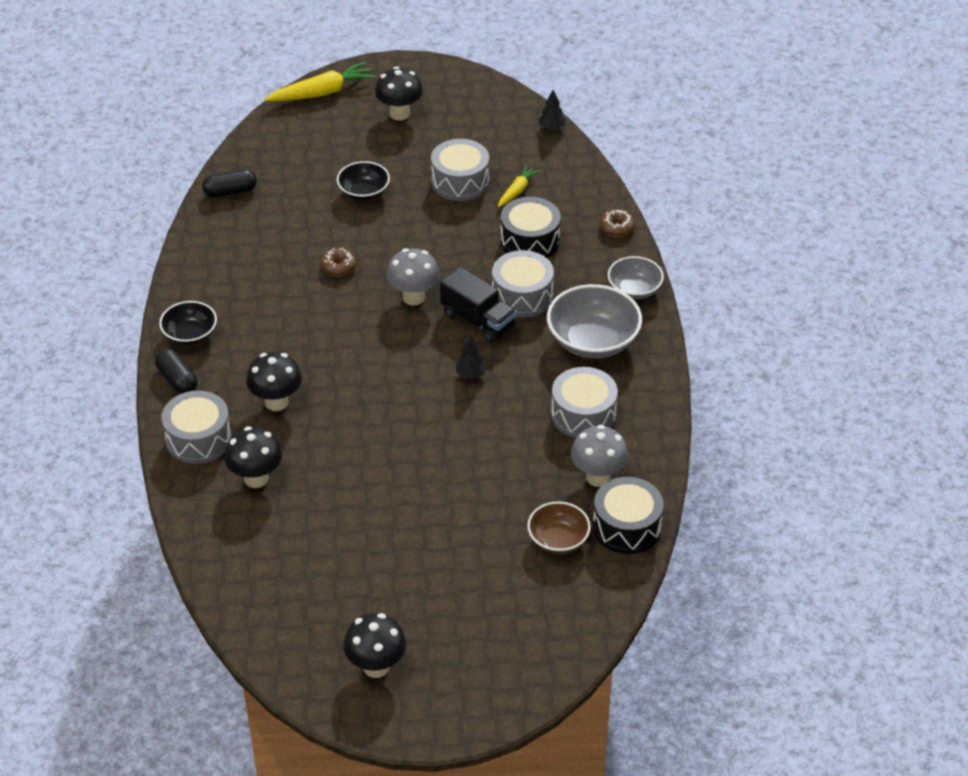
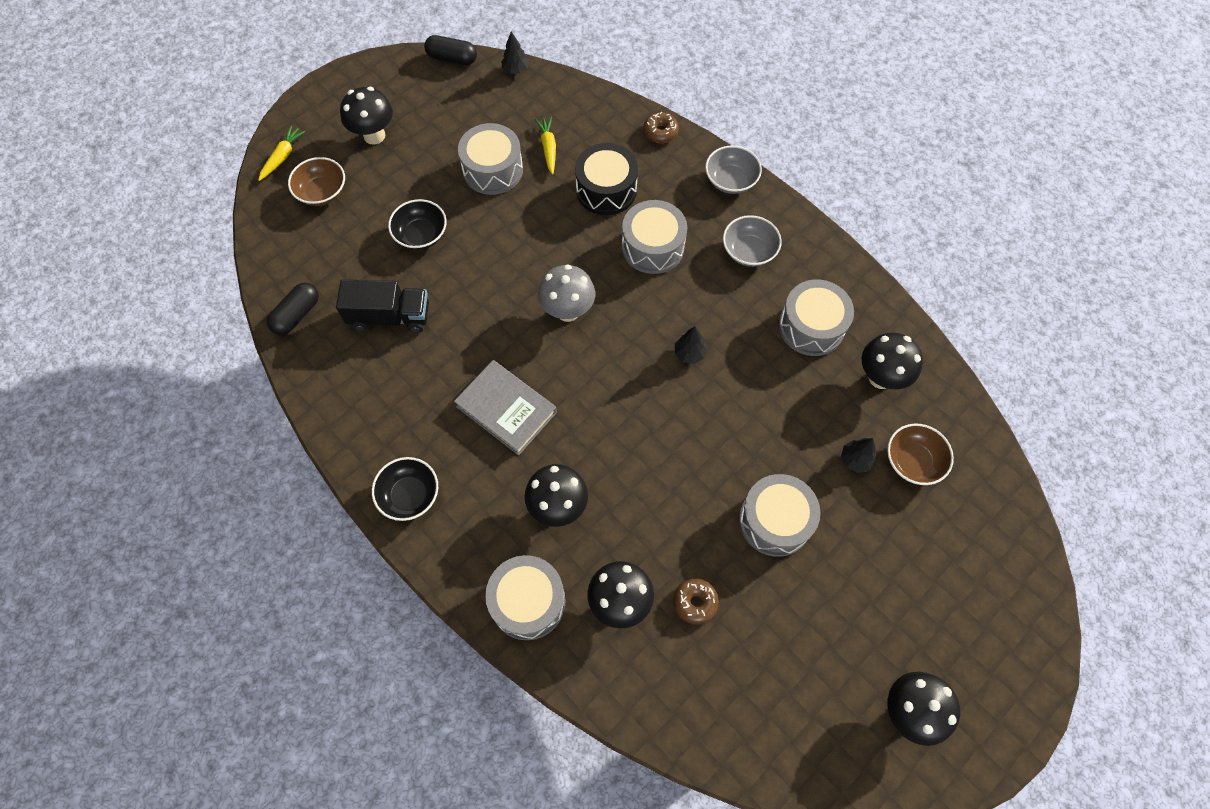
camera: 40 degrees left, 20 degrees up
black capsule [155,348,197,394] -> black capsule moved to [424,35,477,65]
yellow carrot [264,62,376,101] -> yellow carrot [258,126,306,181], size x0.57
brown donut [320,248,357,277] -> brown donut moved to [673,578,719,625]
black truck [440,267,517,343] -> black truck moved to [336,280,429,333]
grey bowl [547,284,642,359] -> grey bowl [723,215,782,267], size x0.60
grey mushroom [571,425,628,487] -> black mushroom [862,332,923,390]
black drum [593,477,664,554] -> none
none -> brown bowl [288,157,345,206]
none -> grey book [454,360,557,455]
none -> grey drum [739,474,821,557]
none -> black tree [841,438,876,473]

